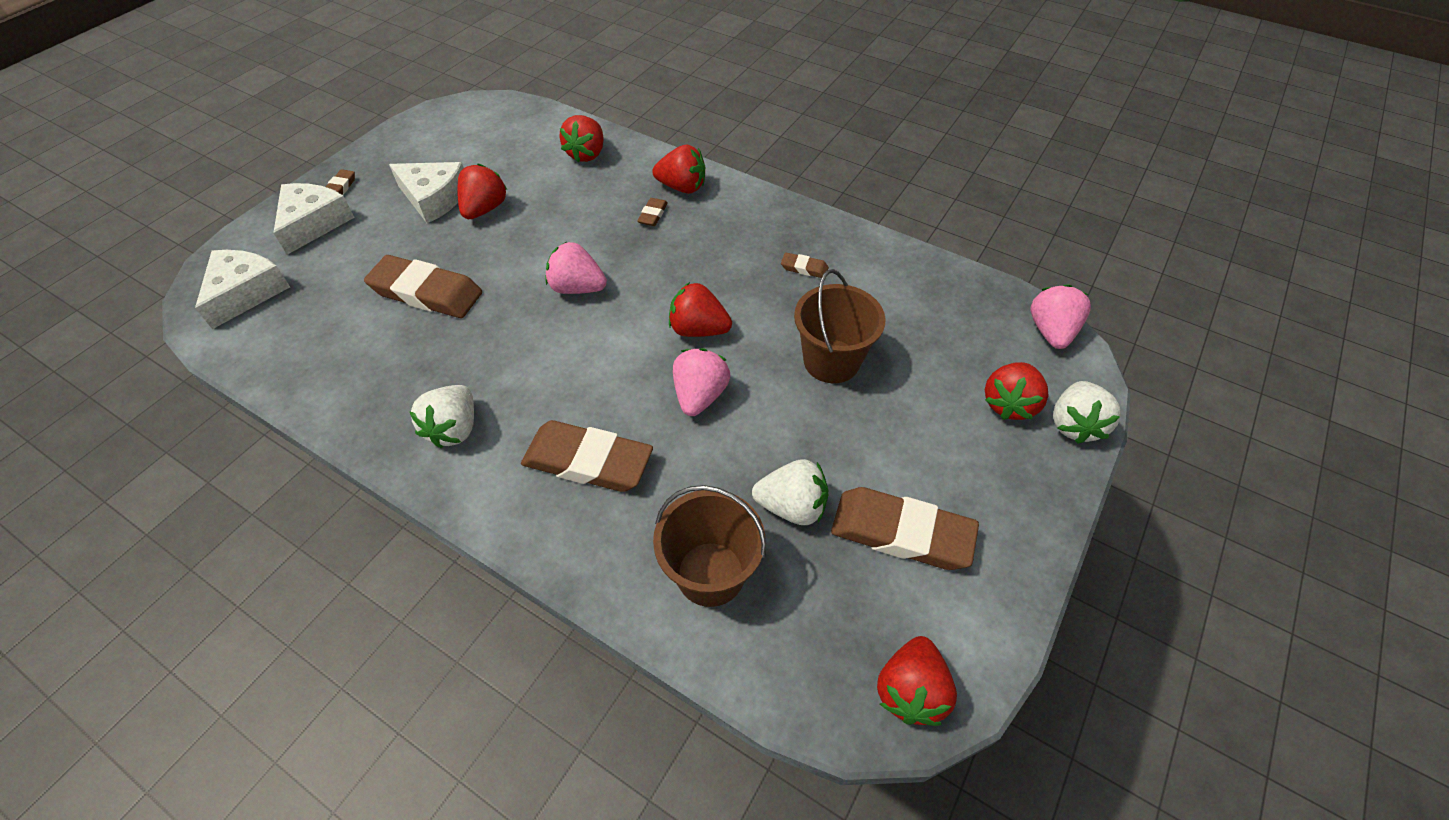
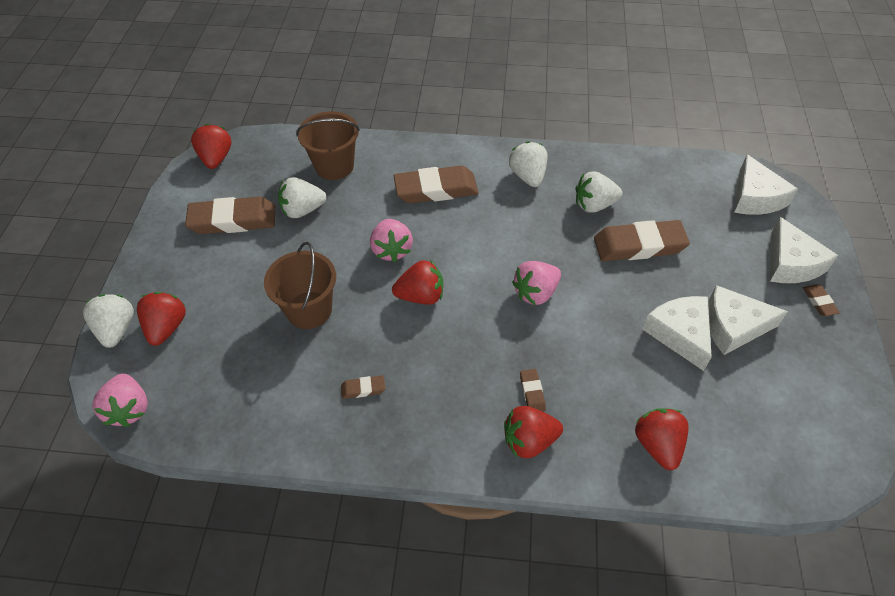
camera: 155 degrees right, 0 degrees up
red strawberry [457,164,507,219] -> white cheese [642,296,712,371]
pink strawberry [545,242,607,294] -> pink strawberry turned 150 degrees clockwise [512,261,561,305]
none -> white strawberry [576,172,623,213]

